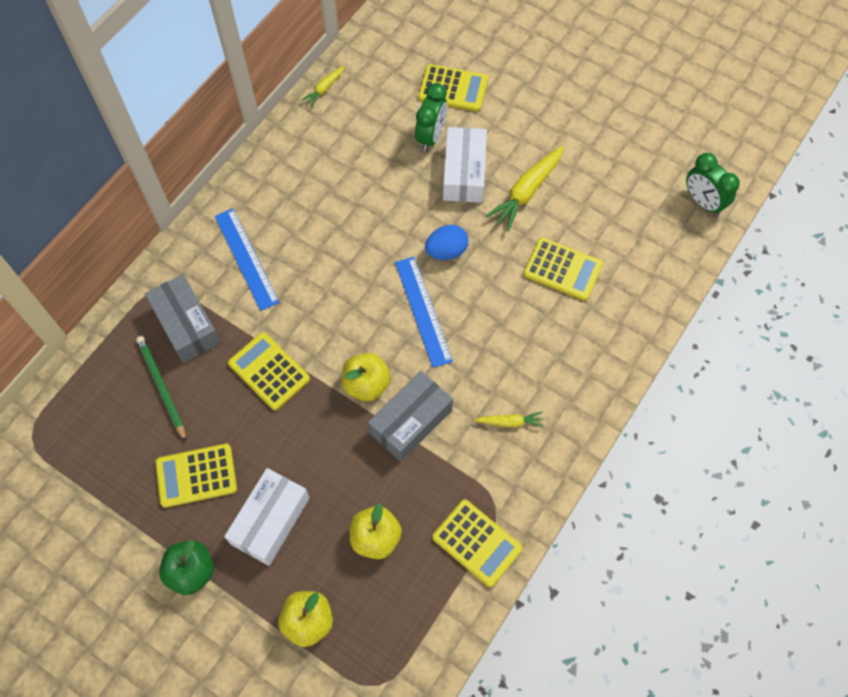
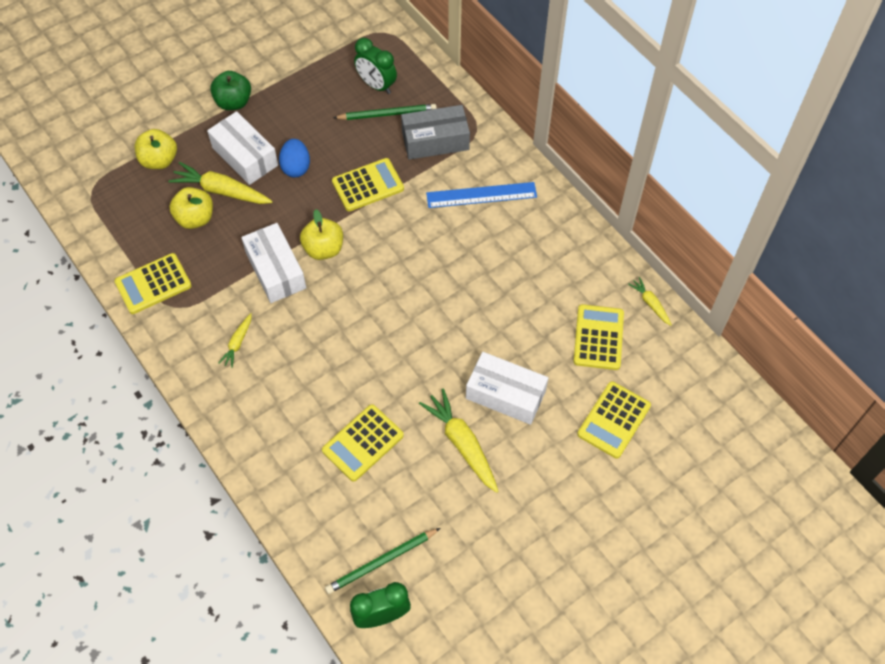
camera: 110 degrees right, 5 degrees down
yellow calculator [155,444,237,508] -> yellow calculator moved to [574,304,624,370]
grey box [368,371,453,462] -> white box [241,223,306,303]
blue ruler [395,257,453,368] -> none
green clock [415,83,447,151] -> green clock moved to [354,38,397,94]
blue egg [425,225,468,260] -> blue egg moved to [279,139,310,178]
none -> yellow carrot [168,162,273,204]
none -> green pencil [325,528,440,594]

